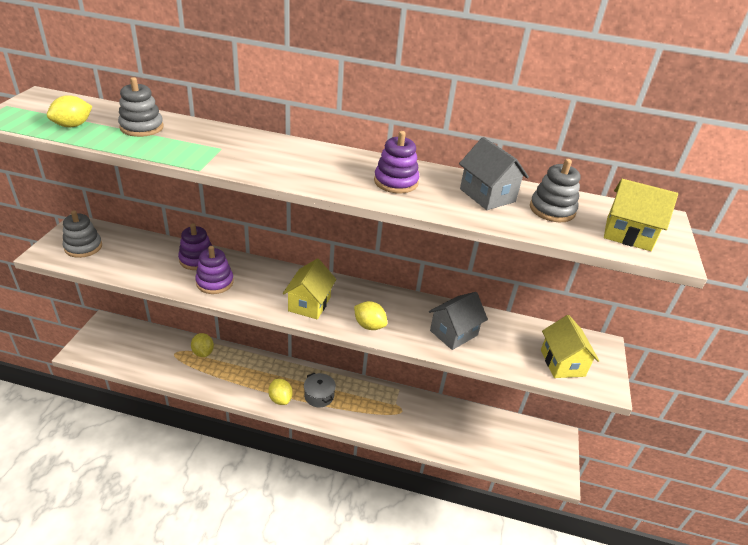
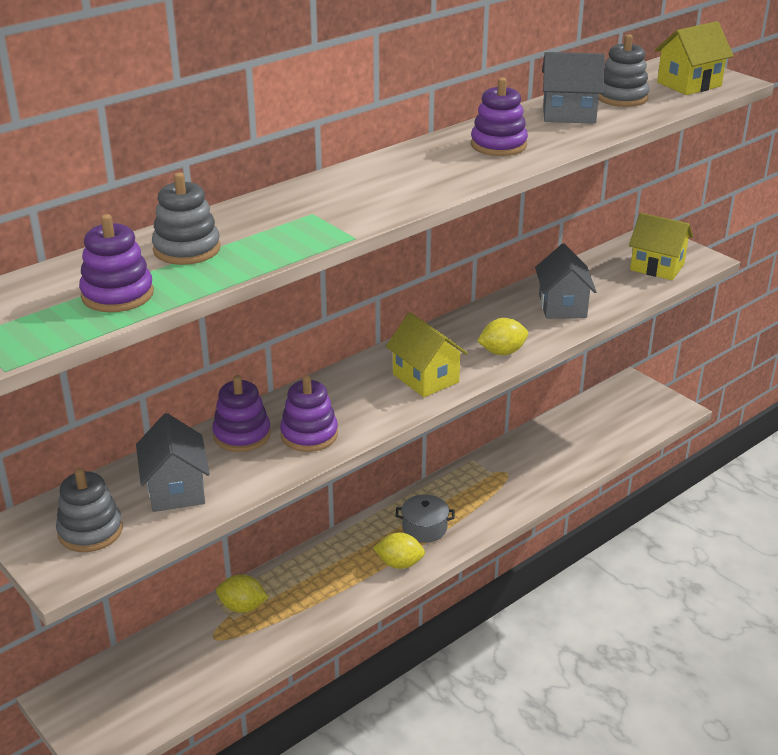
camera: 50 degrees left, 5 degrees down
yellow lemon [47,95,92,127] -> purple stacking toy [79,214,154,312]
none -> grey house [136,413,210,512]

